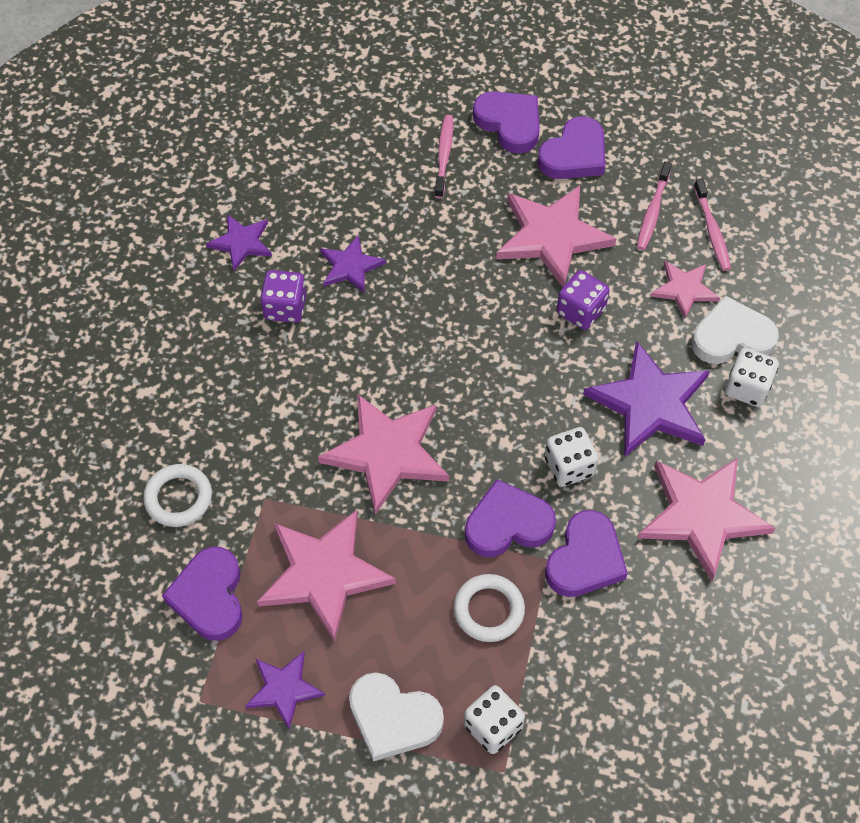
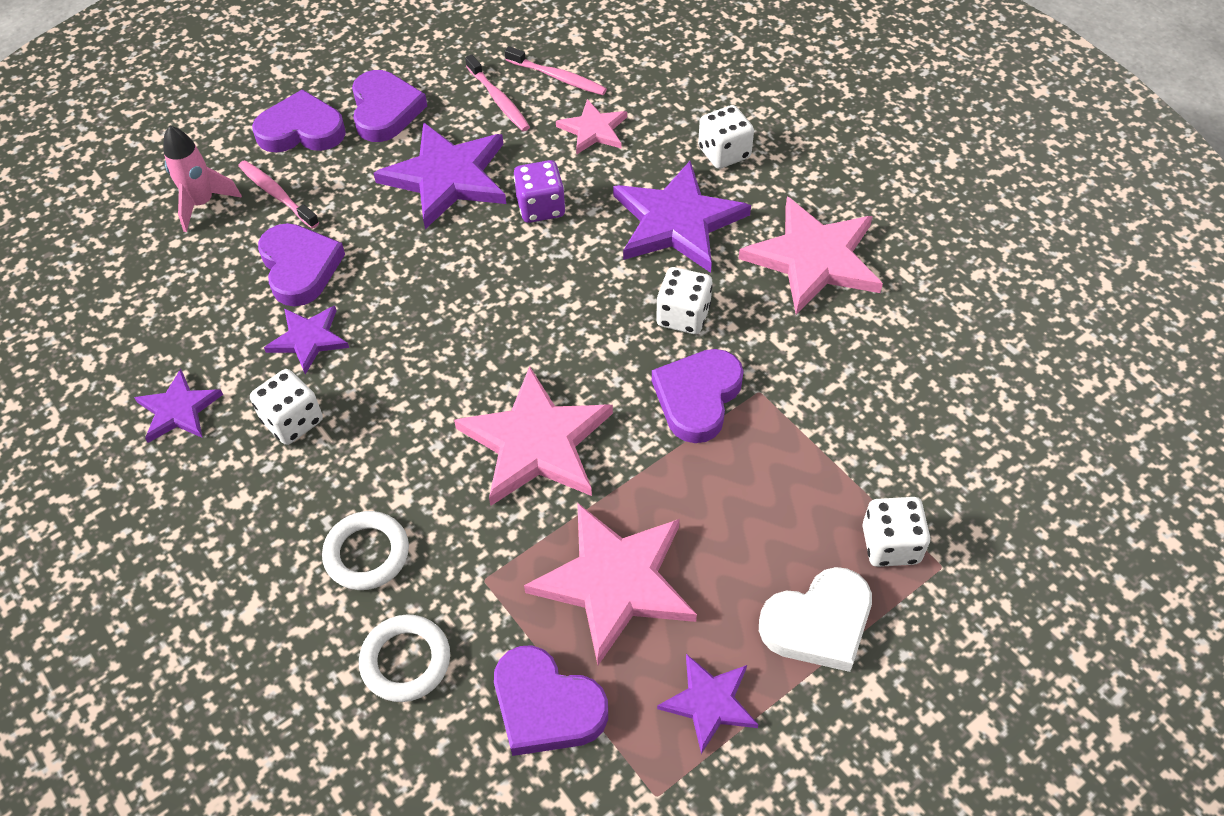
camera: 50 degrees left, 5 degrees down
purple dice [260,270,306,323] -> white dice [250,369,323,445]
white ring [454,574,525,642] -> white ring moved to [322,511,409,590]
pink star [496,186,616,287] -> purple star [373,122,506,229]
purple heart [545,510,628,597] -> purple heart moved to [258,223,345,306]
white heart [692,296,779,364] -> none
none -> pink rocket [163,125,242,232]

